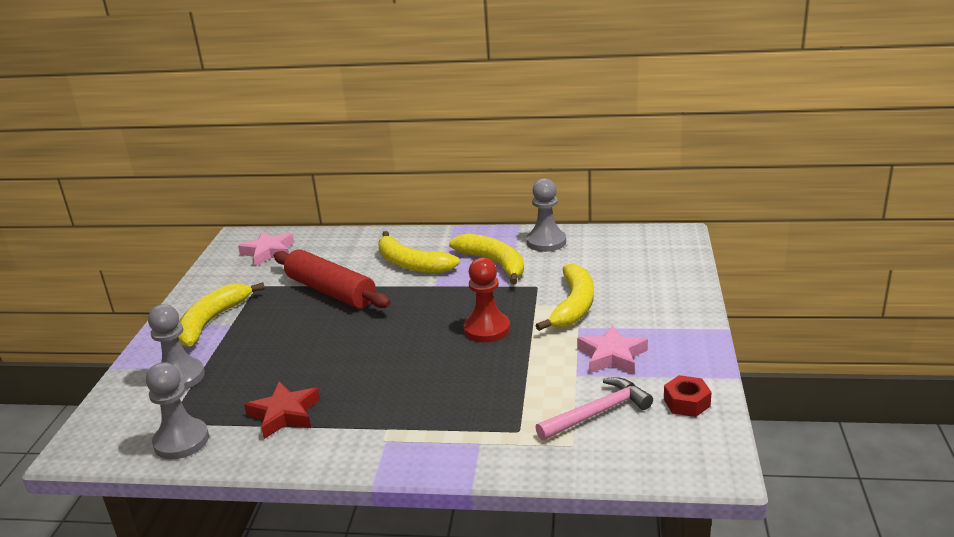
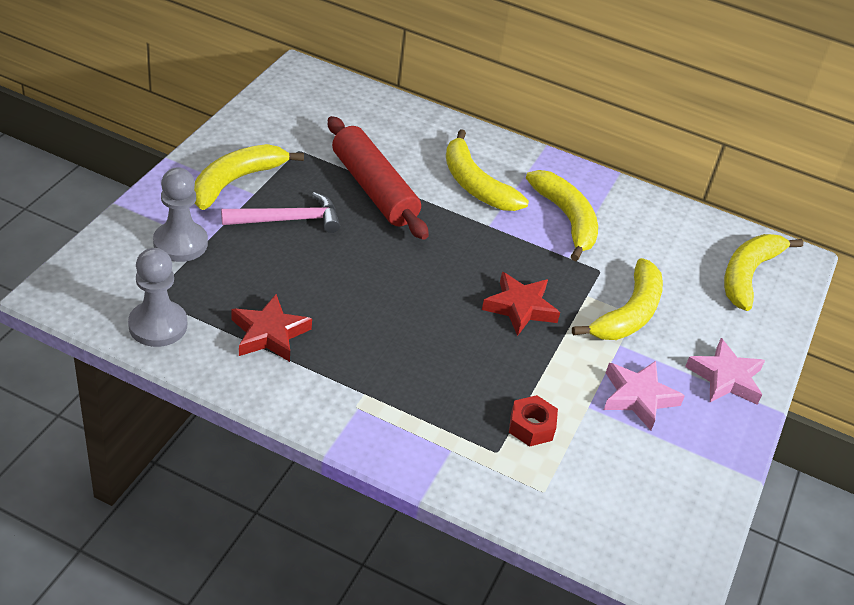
camera: 10 degrees right, 15 degrees up
pink star [238,231,294,266] -> pink star moved to [685,338,765,405]
red pawn [464,257,510,342] -> red star [482,272,560,336]
grey pawn [526,178,566,252] -> none
pink hammer [535,377,653,440] -> pink hammer moved to [221,192,340,233]
red nut [664,375,712,417] -> red nut moved to [509,395,558,447]
none -> yellow banana [724,234,803,311]

